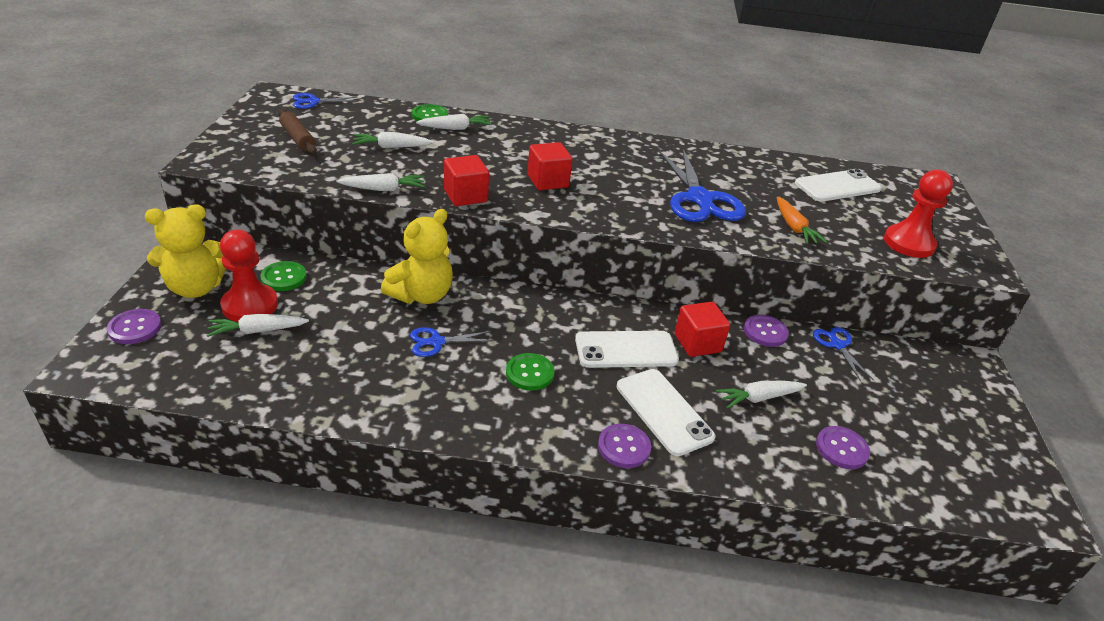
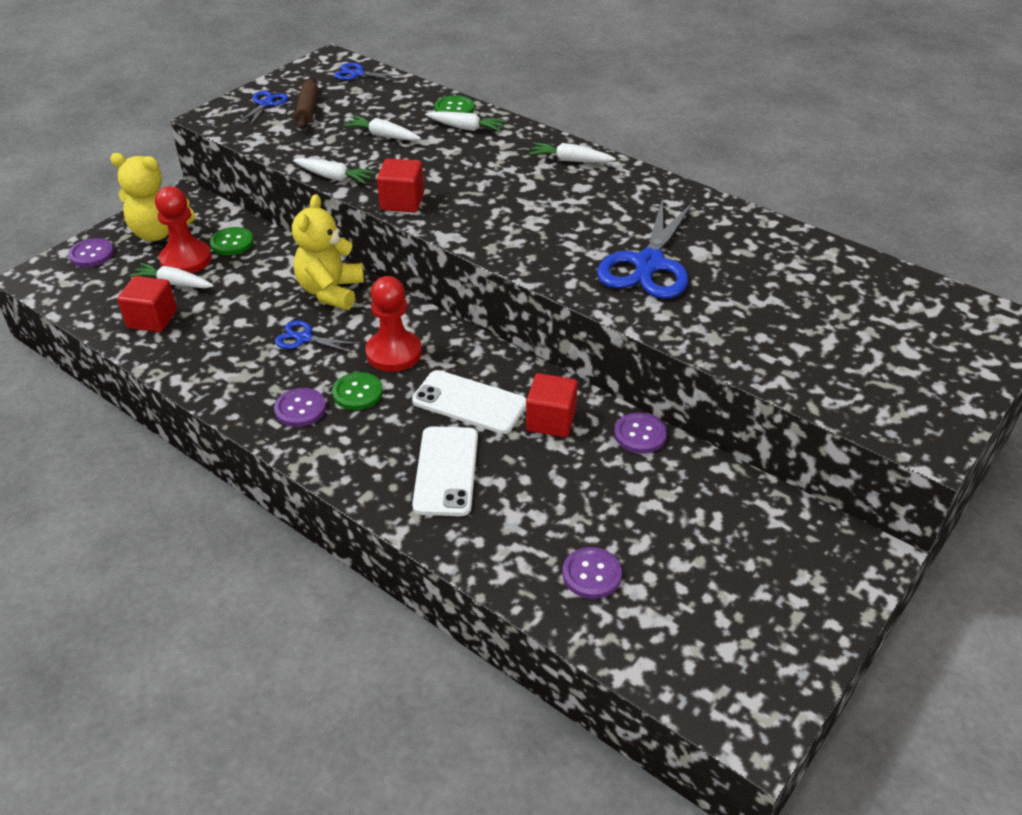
camera: 35 degrees right, 5 degrees up
yellow teddy bear [381,209,453,304] -> yellow teddy bear turned 120 degrees clockwise [292,194,364,310]
red cube [527,142,572,190] -> red cube moved to [117,276,177,332]
purple button [598,424,651,468] -> purple button moved to [274,388,326,427]
white carrot [716,381,807,409] -> white carrot moved to [529,143,616,163]
orange carrot [777,197,827,244] -> none
white phone [795,169,882,202] -> none
blue scissors [813,327,874,381] -> blue scissors moved to [237,91,288,126]
red pawn [884,170,953,258] -> red pawn moved to [365,276,422,372]

